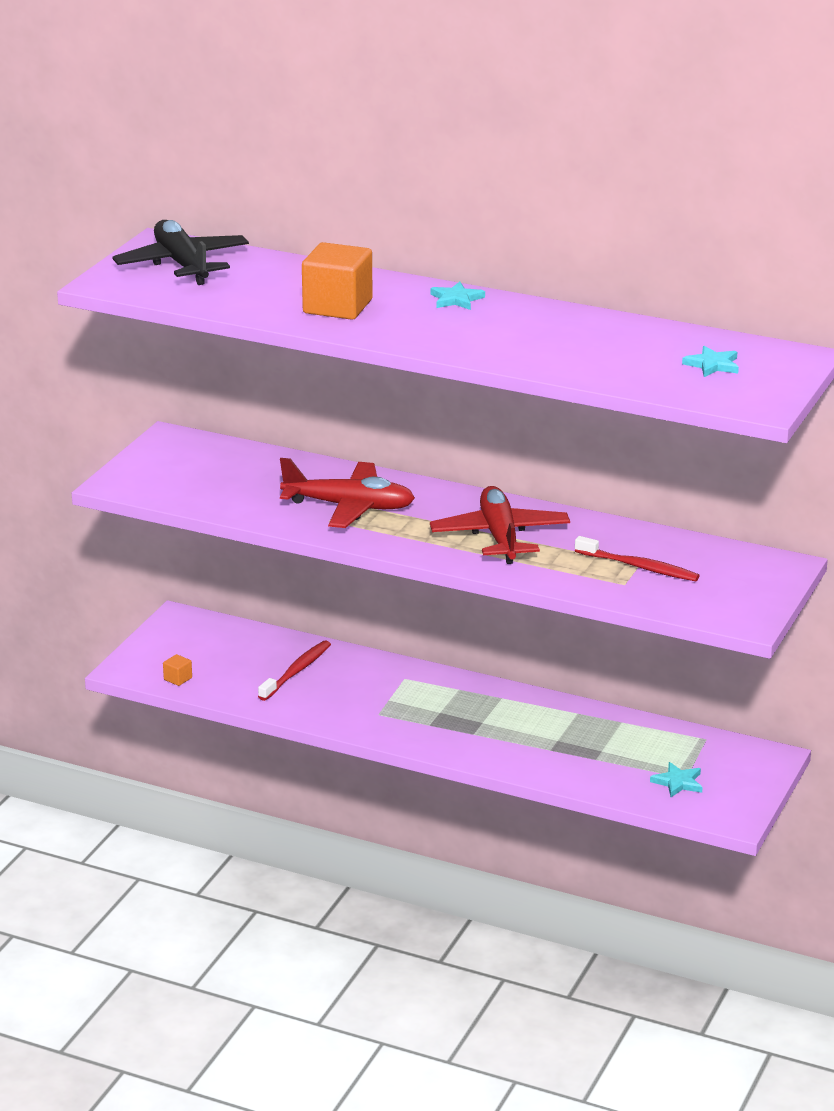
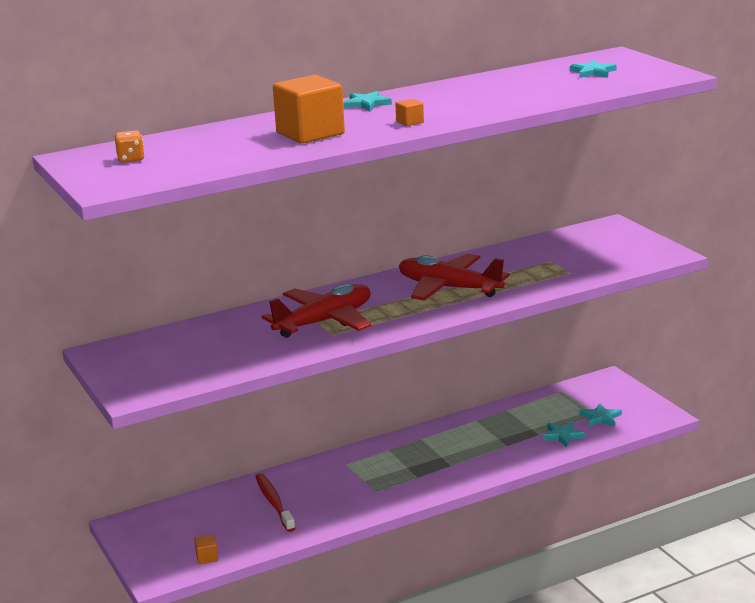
camera: 50 degrees left, 5 degrees down
black plane [112,220,249,285] -> orange dice [114,130,145,163]
red toothbrush [575,536,700,581] -> none
none -> orange cube [395,99,424,126]
none -> turquoise star [543,421,586,447]

